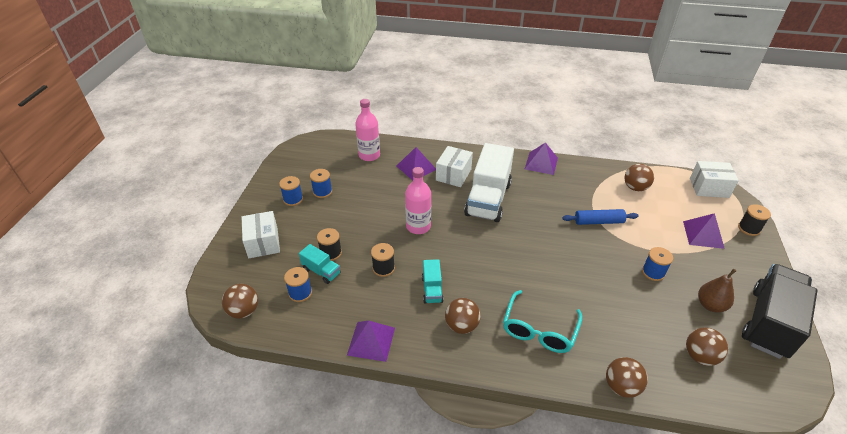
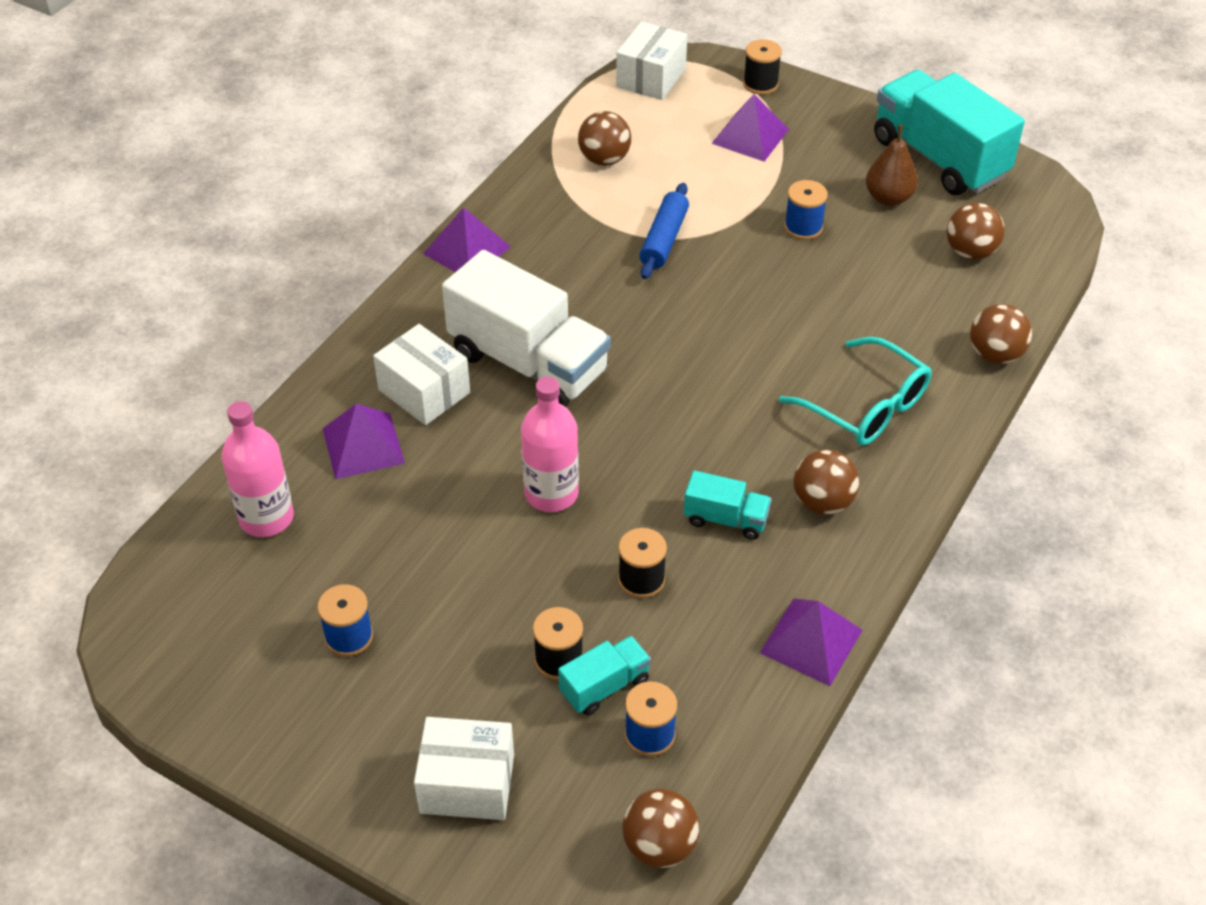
camera: 70 degrees left, 5 degrees up
blue spool [279,176,303,206] -> none
black truck [742,264,818,359] -> turquoise truck [874,70,1025,195]

